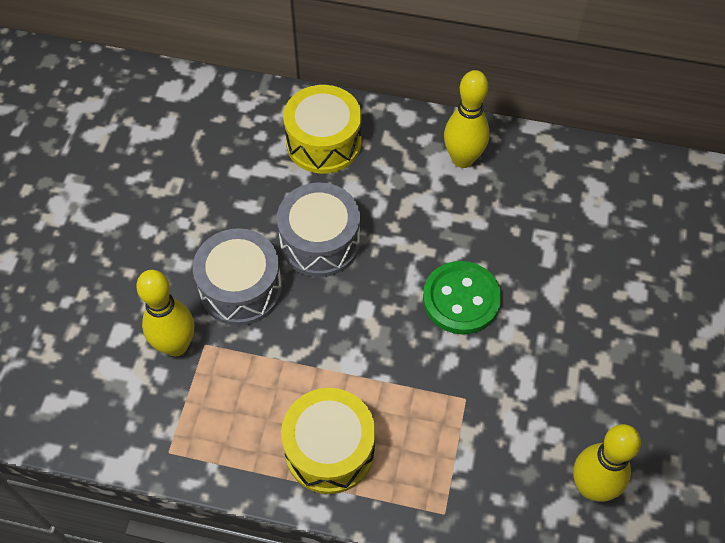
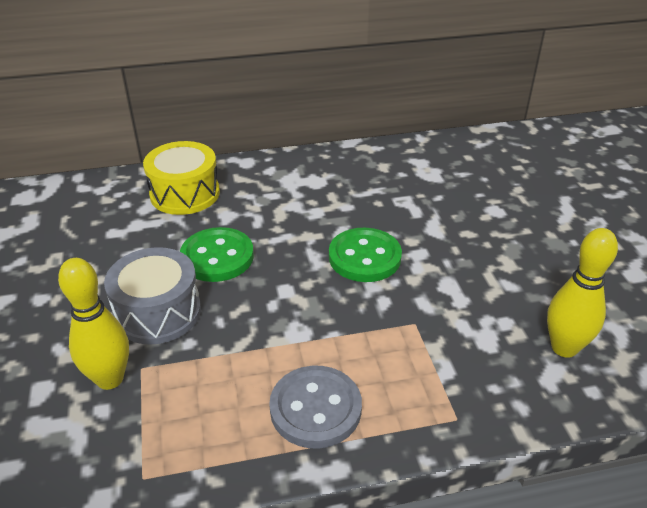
camera: 25 degrees left, 20 degrees down
grey drum [277,183,360,277] -> green button [180,227,254,282]
yellow drum [281,388,375,494] -> grey button [269,366,362,449]
yellow bowling pin [444,70,489,168] -> none

